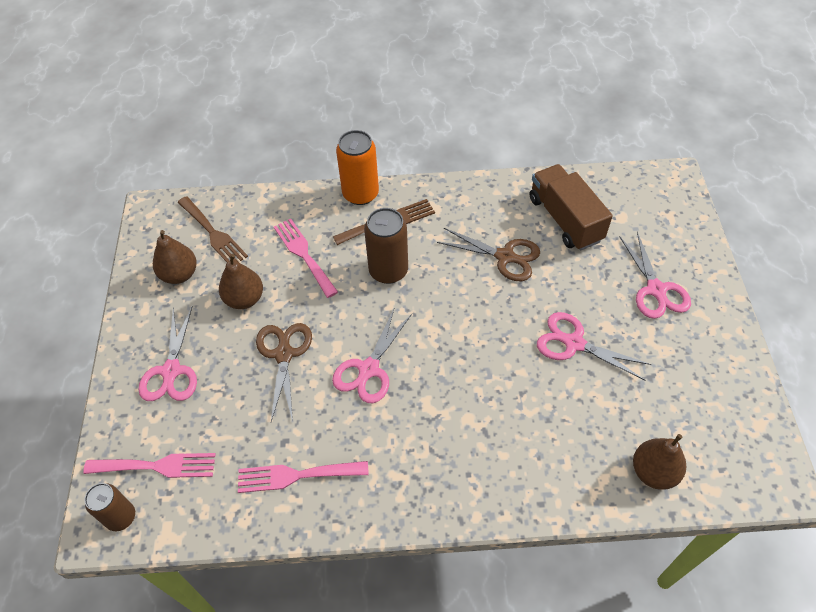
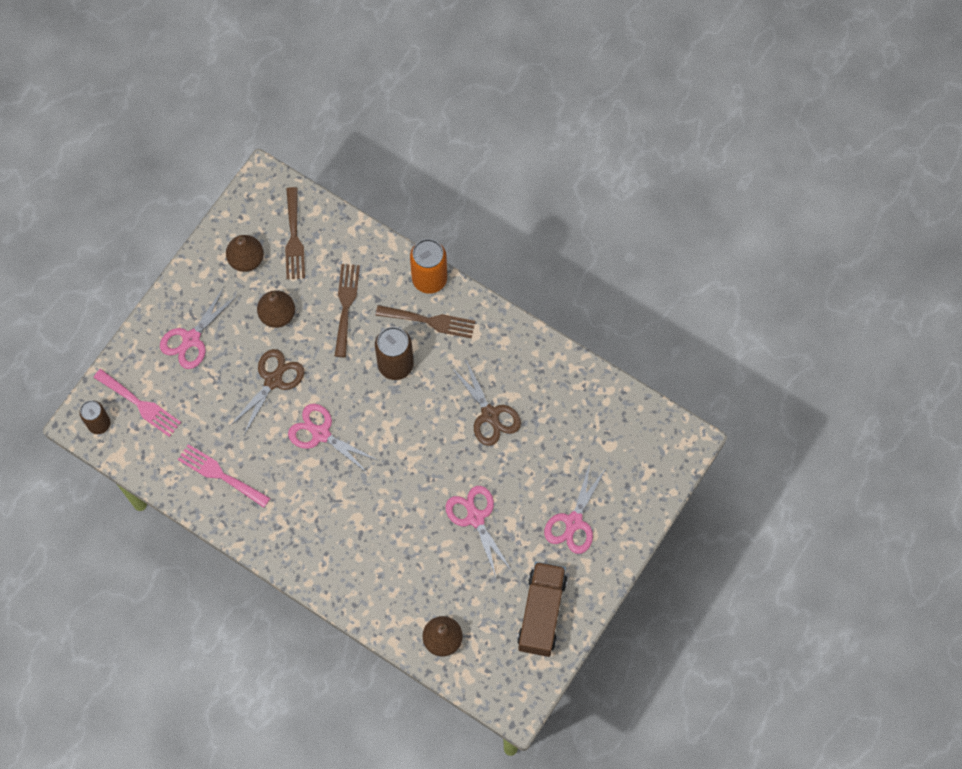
camera: 35 degrees right, 15 degrees up
pink fork [274,219,338,298] -> brown fork [335,264,360,357]
pink scissors [332,307,412,403] -> pink scissors turned 60 degrees clockwise [288,404,379,474]
brown truck [530,164,613,250] -> brown truck moved to [517,562,567,657]

